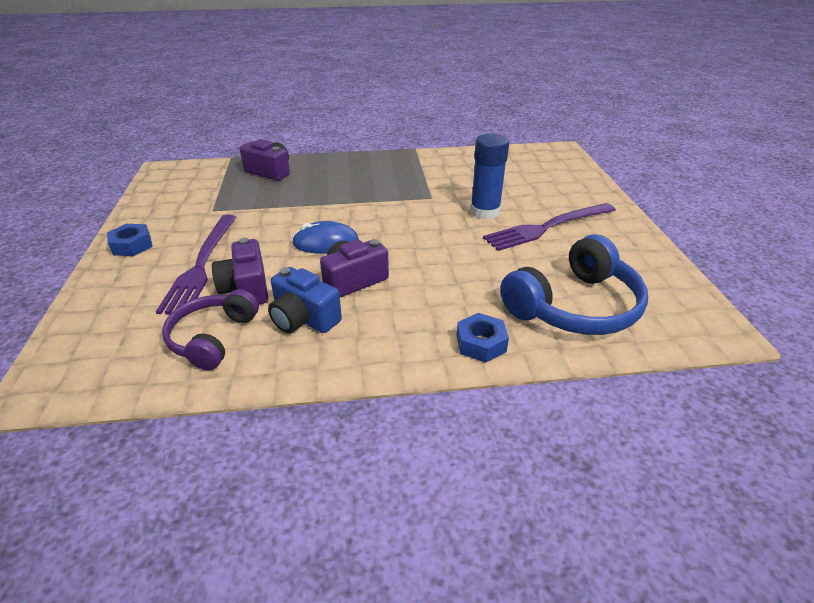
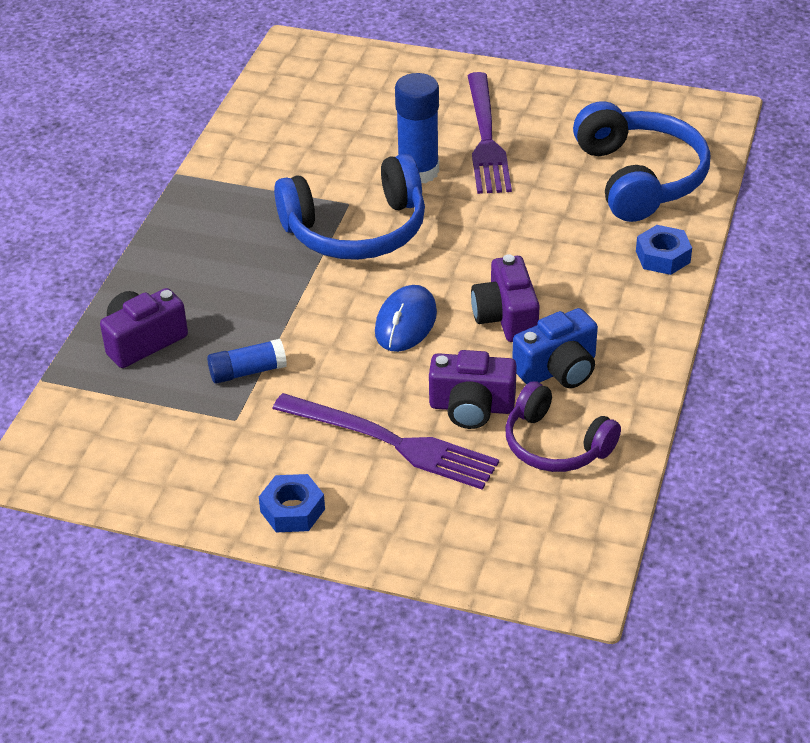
camera: 65 degrees left, 5 degrees up
none -> blue glue stick [207,339,287,384]
none -> blue headphones [274,154,425,260]

